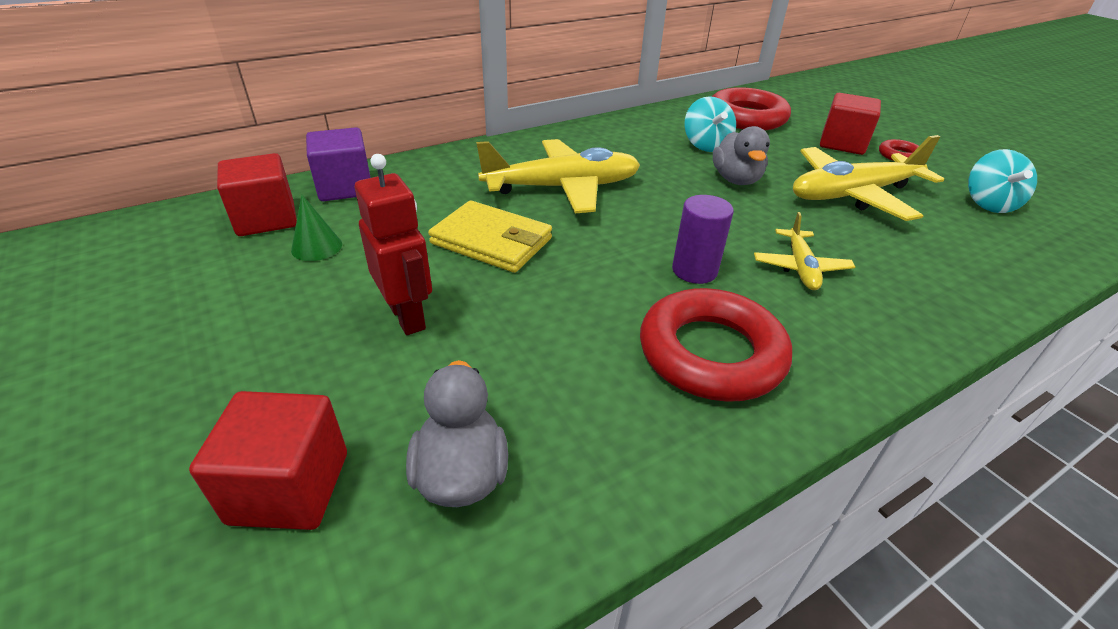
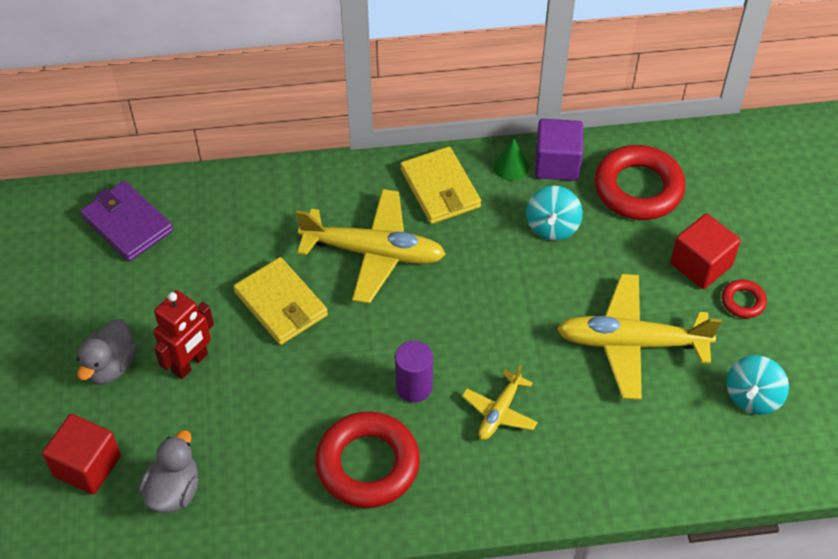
camera: 25 degrees right, 15 degrees up
red cube [217,153,297,236] -> purple wallet [80,181,173,262]
green cone [291,195,342,261] -> green cone moved to [493,138,529,181]
purple cube [306,127,371,201] -> purple cube moved to [535,119,583,181]
red robot [355,154,432,335] -> red robot turned 45 degrees clockwise [154,290,214,379]
grey duck [713,126,770,185] -> grey duck moved to [77,319,137,385]
none -> yellow wallet [400,146,481,224]

